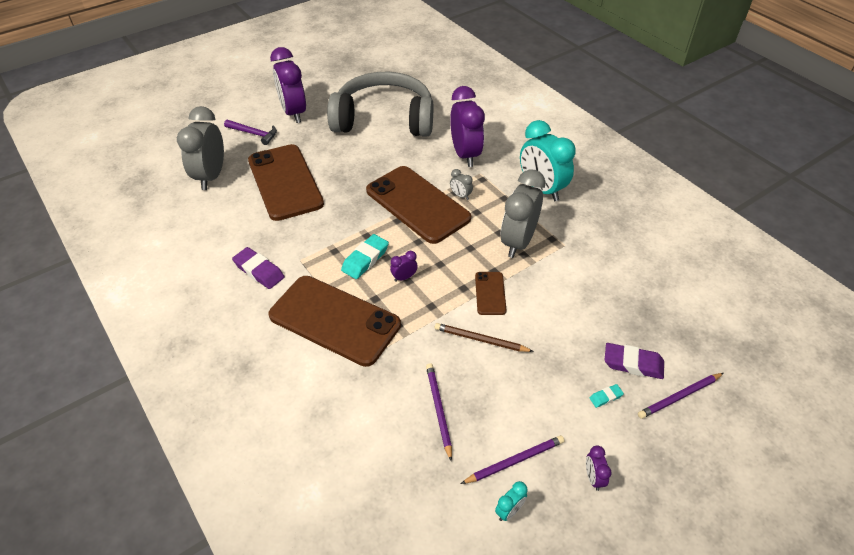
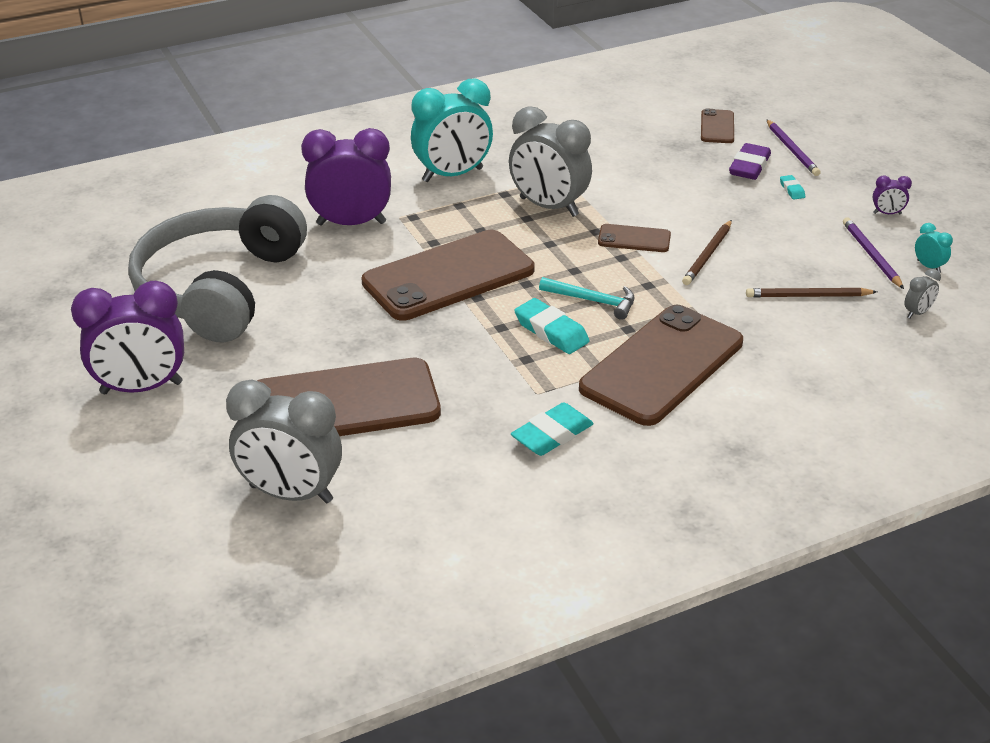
camera: 80 degrees left, 10 degrees down
purple hammer [224,120,277,145] -> none
purple eraser [232,247,285,289] -> turquoise eraser [511,402,594,456]
purple clock [390,251,418,282] -> turquoise hammer [539,277,635,320]
purple pencil [426,363,452,462] -> brown pencil [746,288,877,298]
grey clock [450,169,473,200] -> grey clock moved to [904,269,941,318]
none -> brown phone [701,108,734,143]

